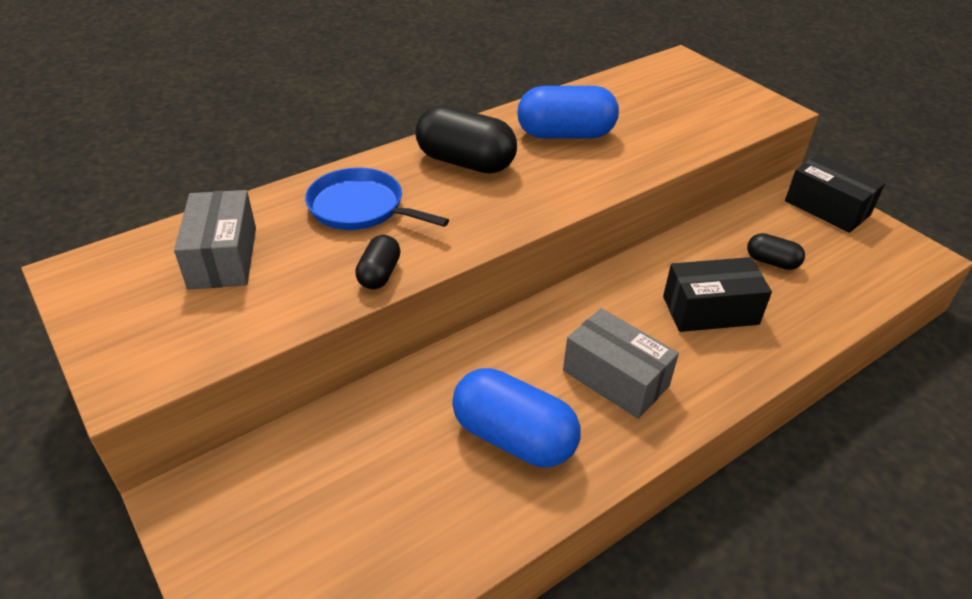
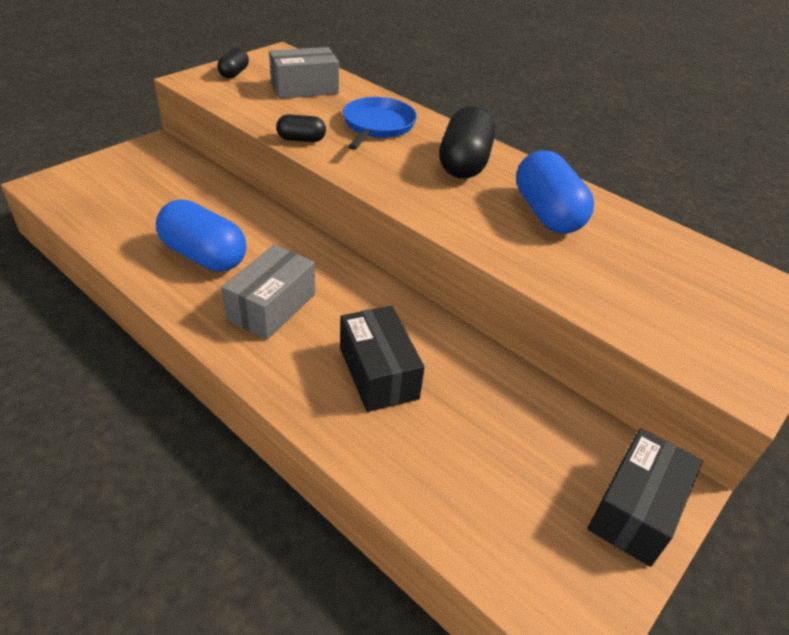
camera: 75 degrees right, 0 degrees up
blue capsule [452,368,581,467] -> blue capsule turned 75 degrees counterclockwise [156,200,246,272]
black capsule [747,233,805,270] -> black capsule moved to [217,48,249,79]

